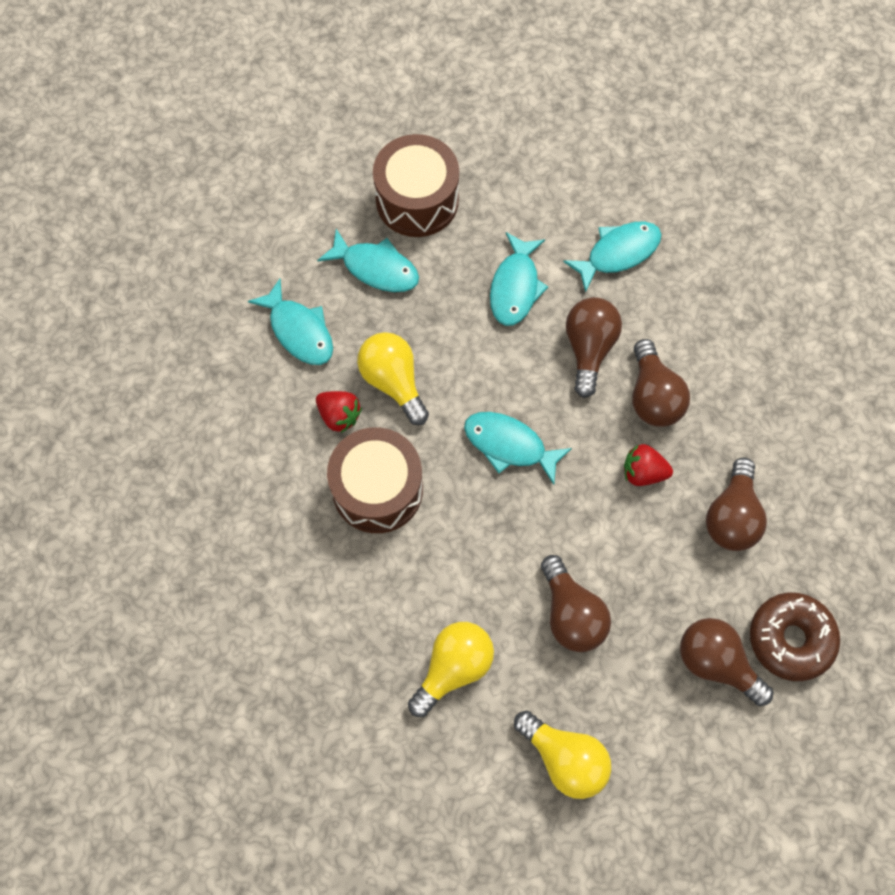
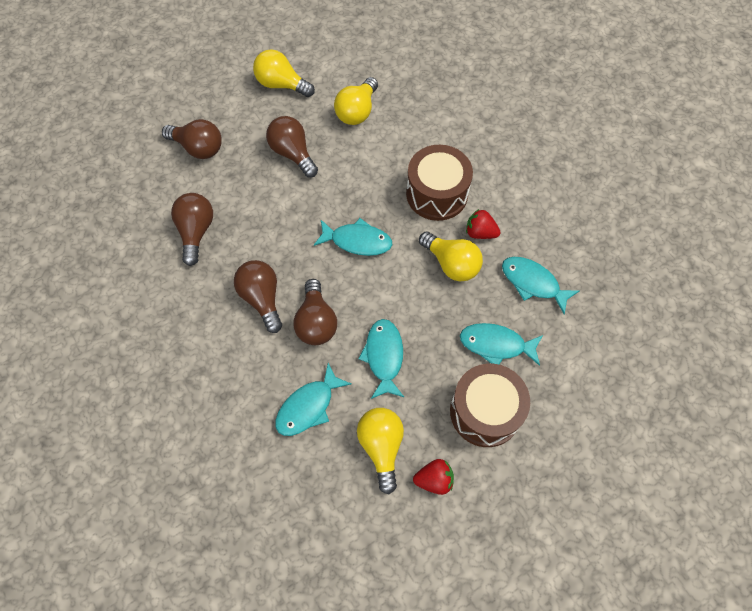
camera: 165 degrees right, 5 degrees down
red strawberry [624,444,673,486] -> red strawberry moved to [413,459,454,495]
brown donut [750,592,840,681] -> none
none -> yellow light bulb [357,408,404,494]

